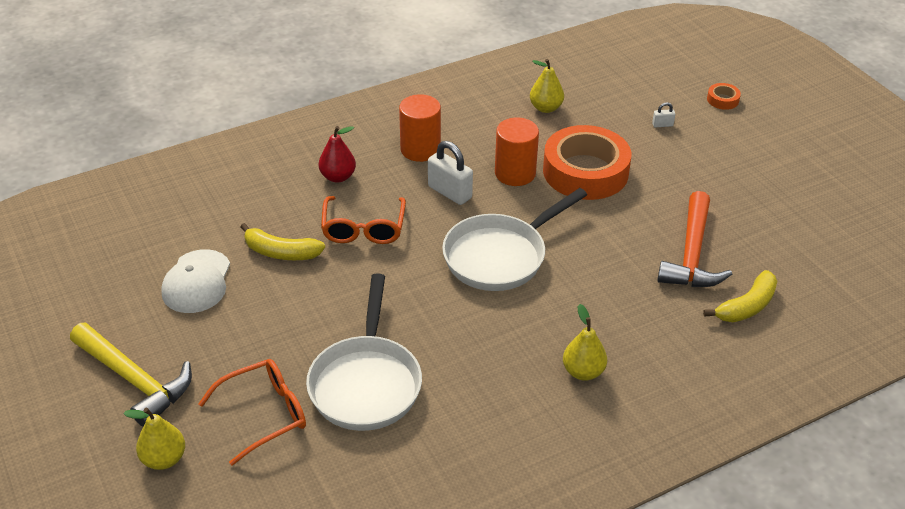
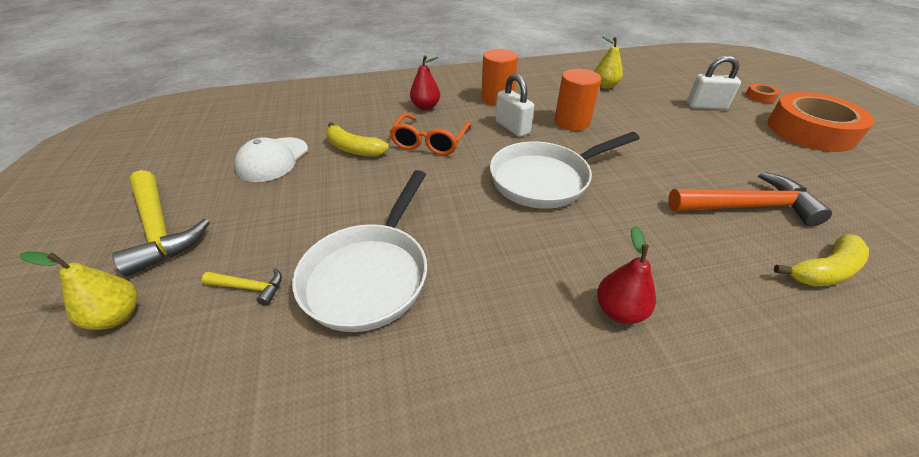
camera: 15 degrees right, 0 degrees up
orange glasses [198,359,306,466] -> yellow hammer [202,268,282,306]
orange tape [543,125,631,200] -> orange tape moved to [767,92,874,152]
yellow pear [563,304,607,381] -> red pear [597,226,656,324]
white padlock [652,102,675,128] -> white padlock [687,55,741,110], size x2.13
orange hammer [657,191,732,287] -> orange hammer turned 120 degrees counterclockwise [668,171,832,226]

